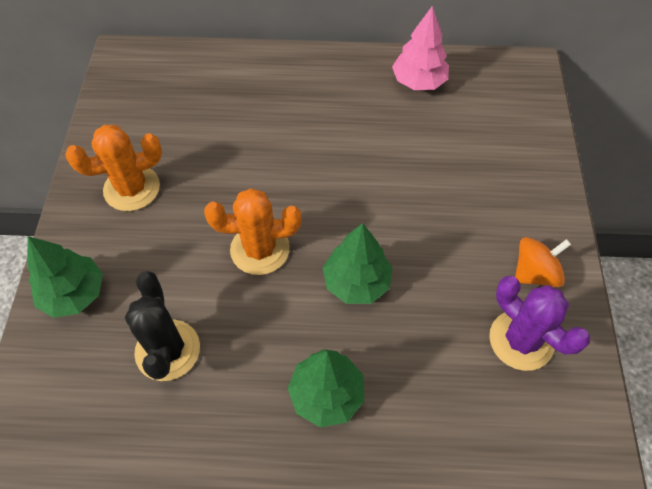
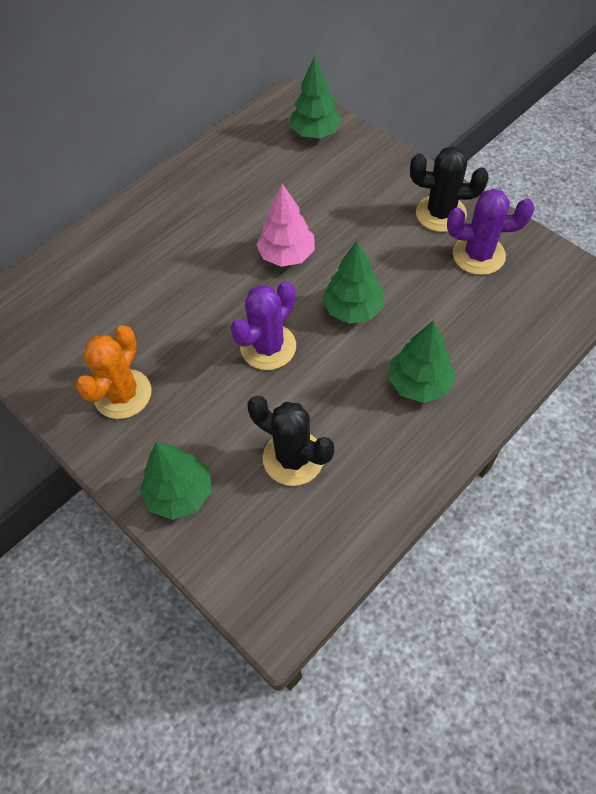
camera: 45 degrees left, 0 degrees up
orange cactus [204,188,301,275] -> purple cactus [231,281,296,370]
pink tree [392,6,449,90] -> pink tree moved to [256,184,315,267]
orange spinning top [515,237,571,287] -> black cactus [410,146,489,232]
none -> green tree [290,56,342,138]

